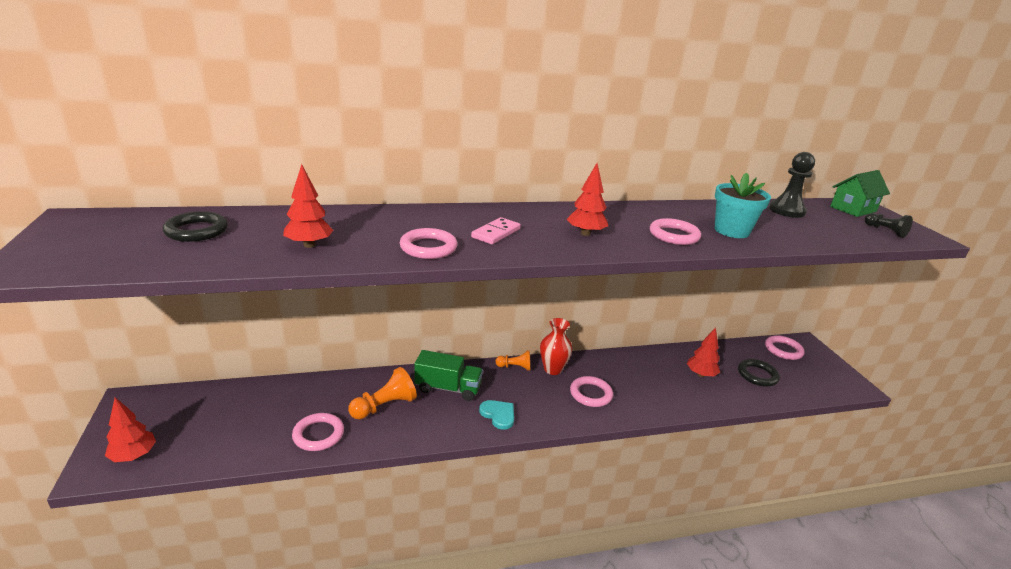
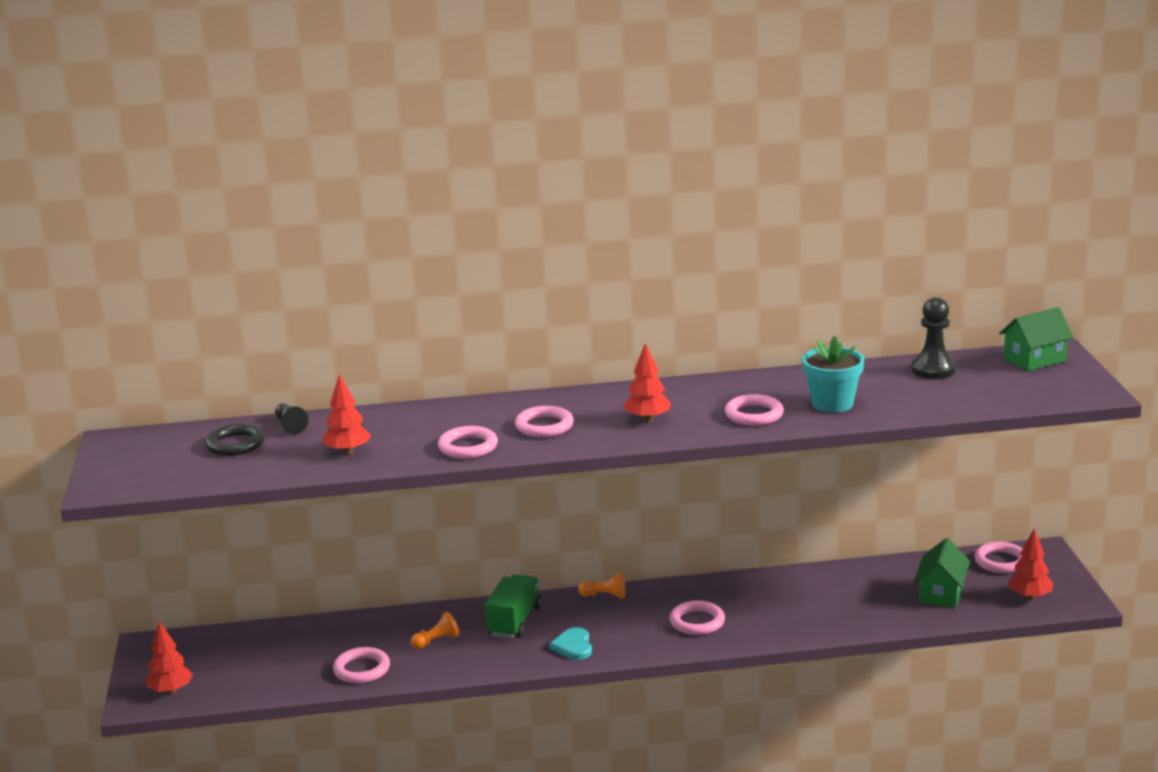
camera: 10 degrees right, 5 degrees down
orange pawn [348,367,417,419] -> orange pawn [410,612,459,649], size x0.61
green truck [414,350,483,401] -> green truck turned 90 degrees counterclockwise [485,574,542,638]
pink domino [471,217,521,244] -> pink ring [515,406,574,437]
turquoise heart [479,400,514,430] -> turquoise heart turned 150 degrees counterclockwise [549,627,592,660]
red vase [540,318,572,375] -> none
red tree [687,327,720,377] -> red tree moved to [1007,529,1053,600]
black ring [738,359,780,387] -> green house [914,538,970,608]
black pawn [865,213,913,238] -> black pawn moved to [275,404,308,434]

